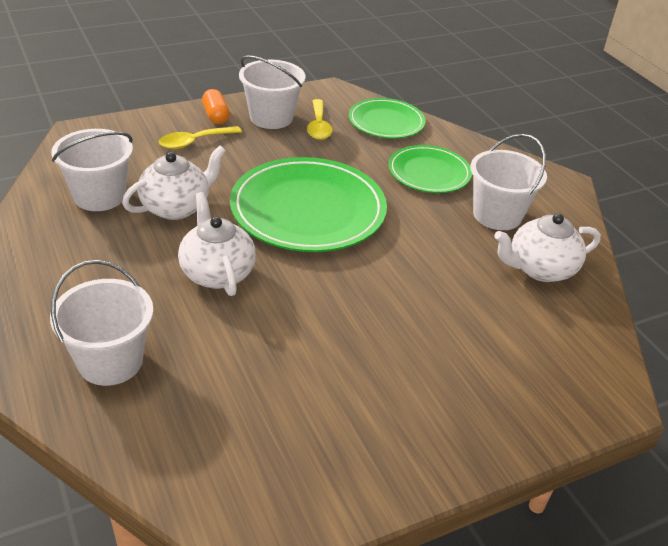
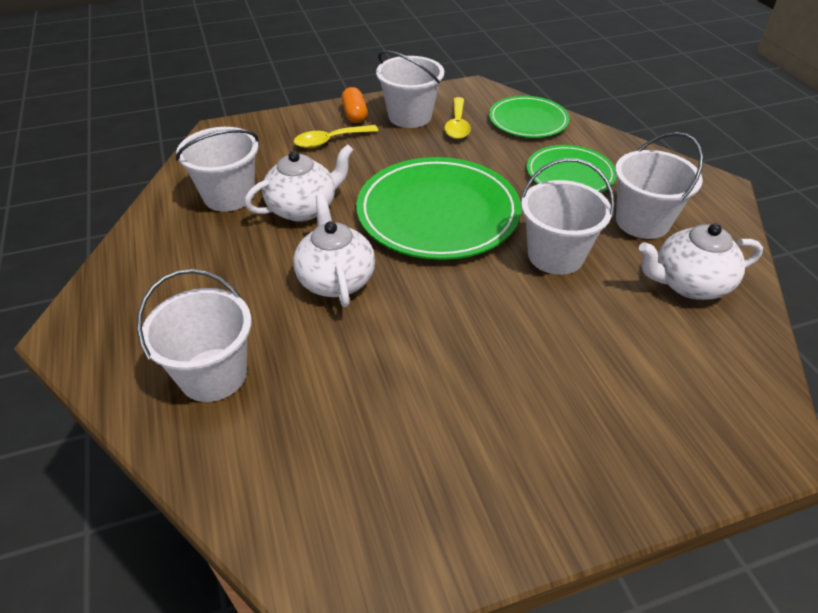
camera: 10 degrees right, 5 degrees up
none -> white bucket [521,158,615,275]

